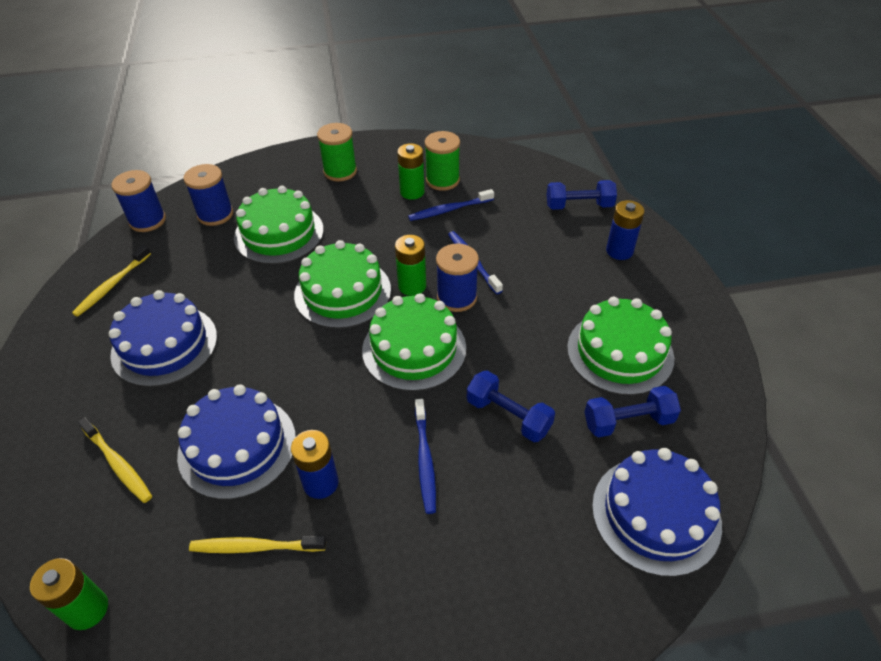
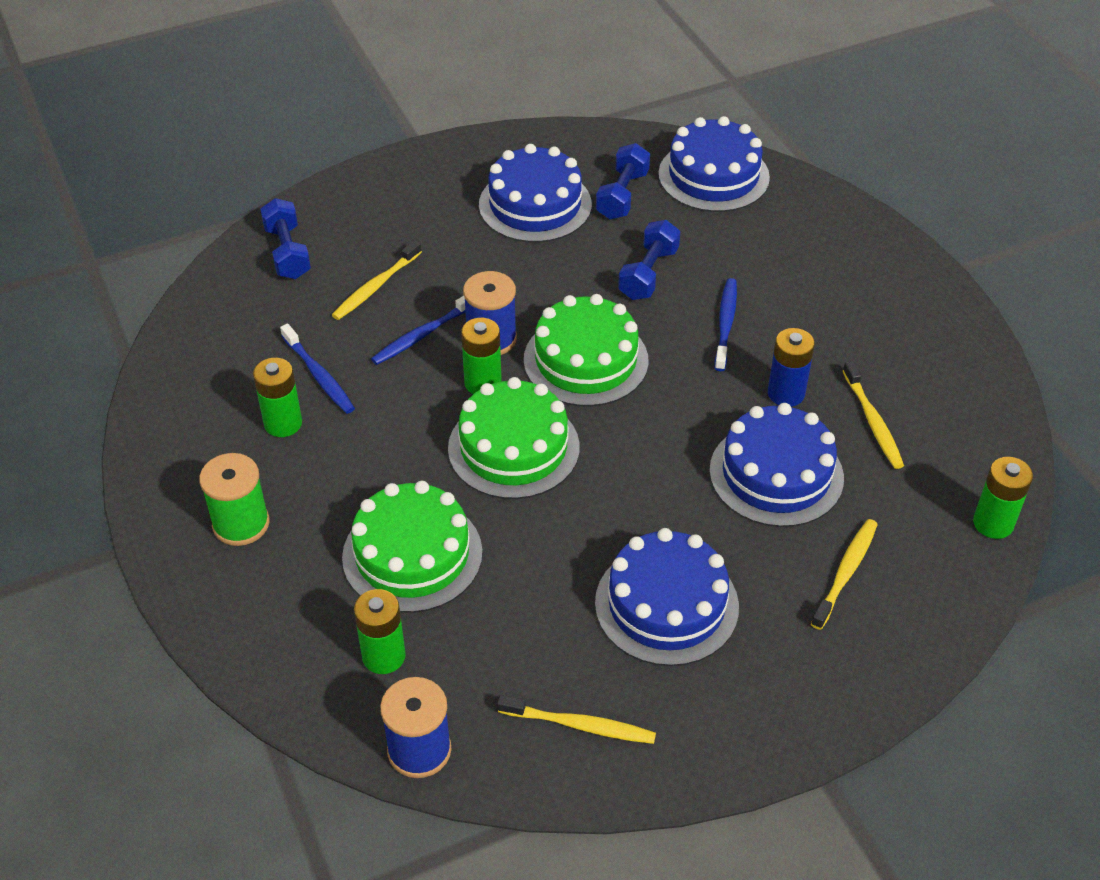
camera: 105 degrees left, 0 degrees up
blue spool [183,164,233,226] -> green battery [354,589,406,674]
blue toothbrush [415,399,436,514] -> blue toothbrush turned 60 degrees counterclockwise [715,278,737,371]
green spool [425,131,460,191] -> none
green cake [567,297,675,395] -> blue cake [479,144,592,243]
blue dumbbell [584,386,681,438] -> blue dumbbell turned 45 degrees clockwise [596,143,650,219]
blue battery [606,200,644,260] -> none
none -> yellow toothbrush [332,240,422,320]

